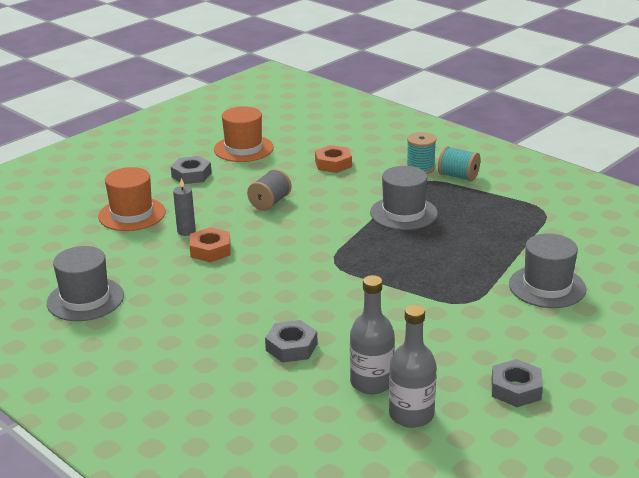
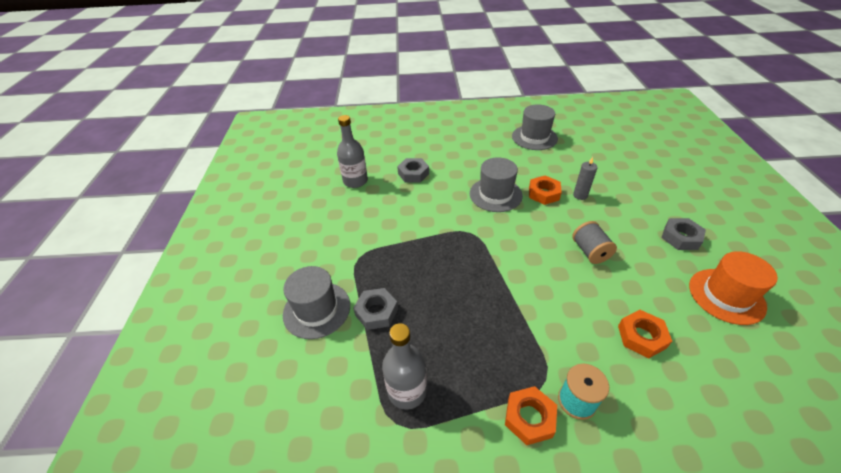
camera: 135 degrees right, 15 degrees up
orange hat [98,167,166,231] -> none
grey hat [370,166,438,230] -> grey hat moved to [470,157,523,212]
grey bottle [389,305,437,428] -> grey bottle moved to [382,323,427,410]
turquoise spool [438,146,480,182] -> orange nut [505,386,557,445]
grey nut [491,359,543,407] -> grey nut moved to [353,288,398,330]

